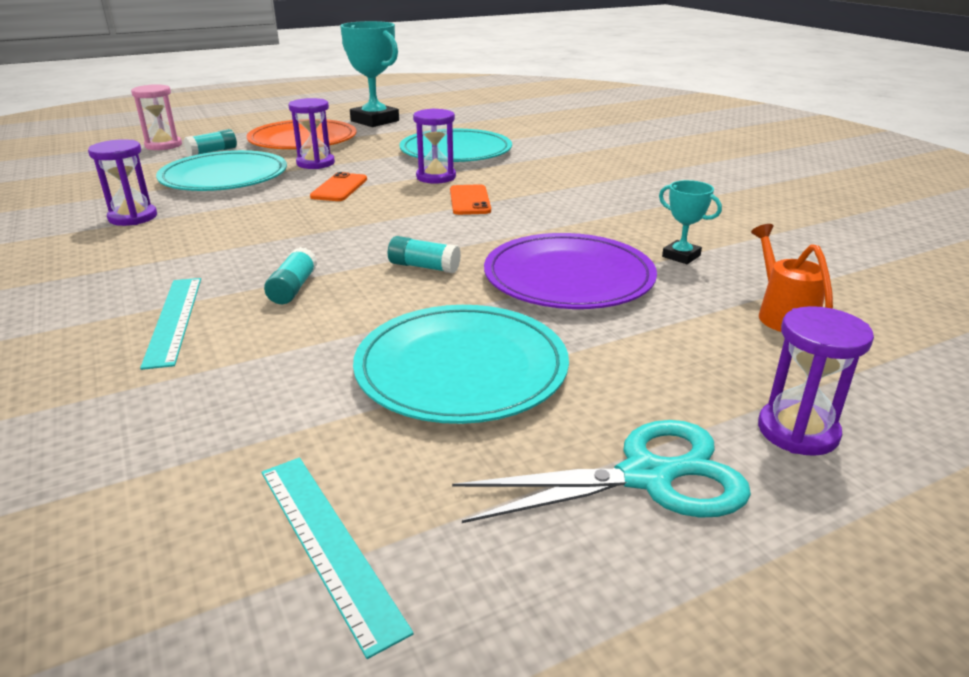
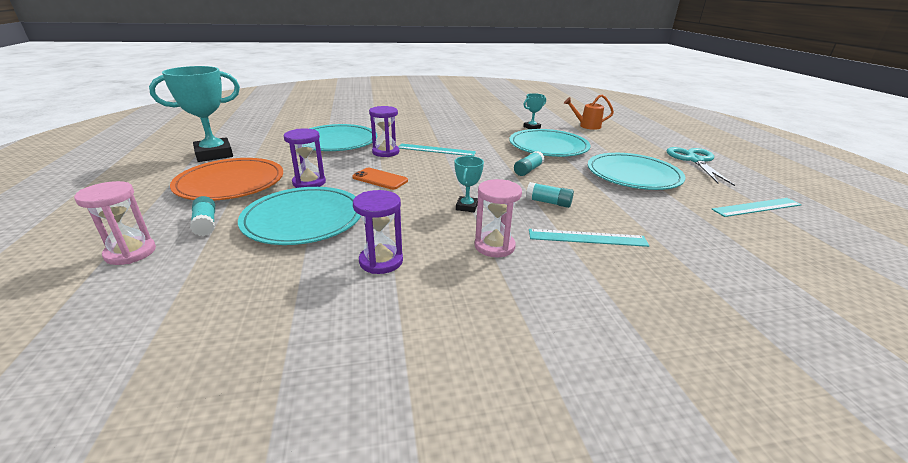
camera: 75 degrees left, 0 degrees up
orange phone [450,184,491,215] -> turquoise ruler [398,143,476,156]
purple plate [484,233,657,309] -> turquoise plate [510,129,590,157]
purple hourglass [758,306,874,456] -> none
none -> turquoise trophy [455,156,484,212]
none -> pink hourglass [475,179,522,258]

